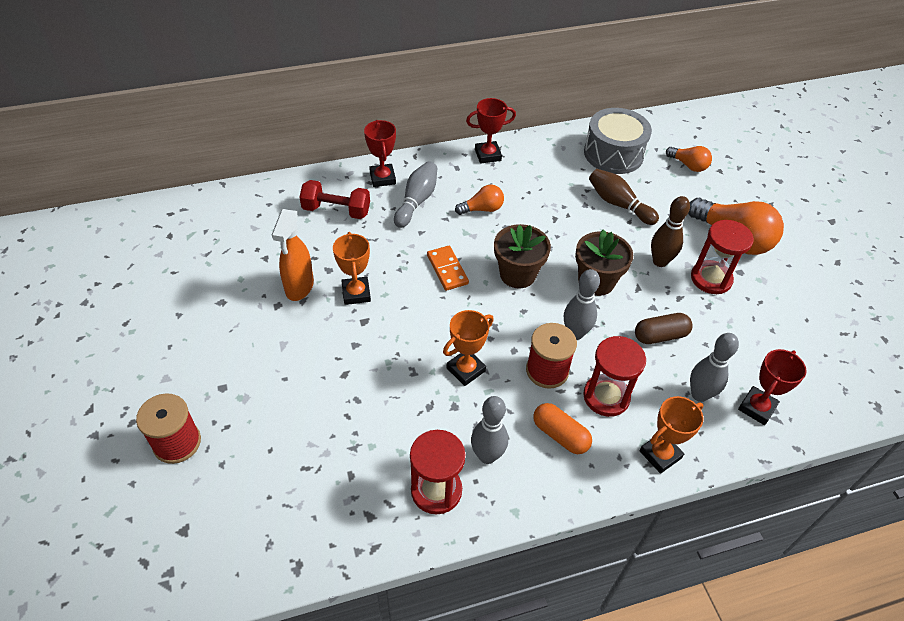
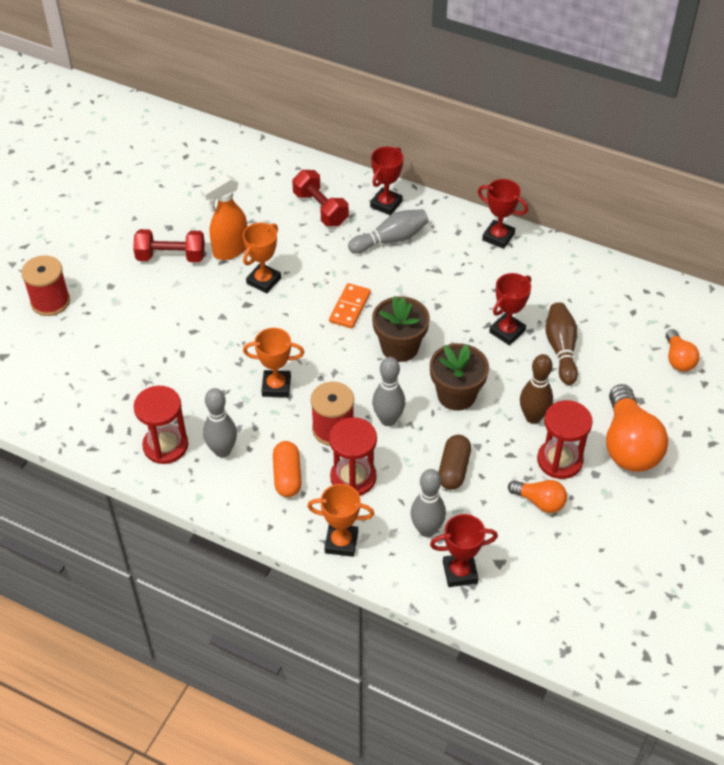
camera: 45 degrees right, 0 degrees up
orange light bulb [455,185,504,215] -> orange light bulb moved to [508,480,567,513]
grey drum [584,108,652,174] -> none
brown capsule [635,313,693,344] -> brown capsule turned 75 degrees clockwise [438,435,471,490]
none -> red dumbbell [133,229,205,262]
none -> red trophy [489,273,531,345]

